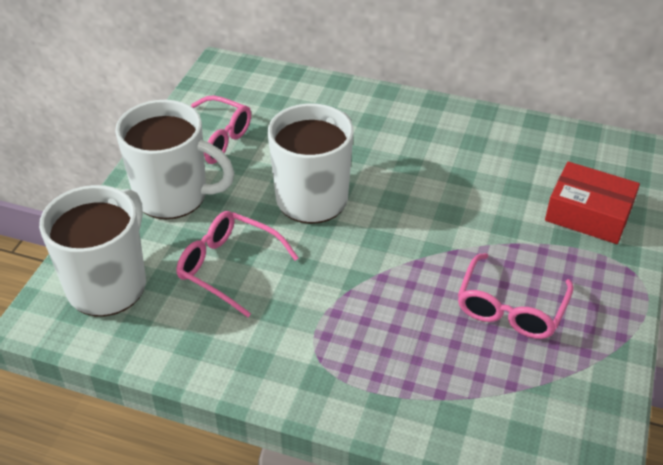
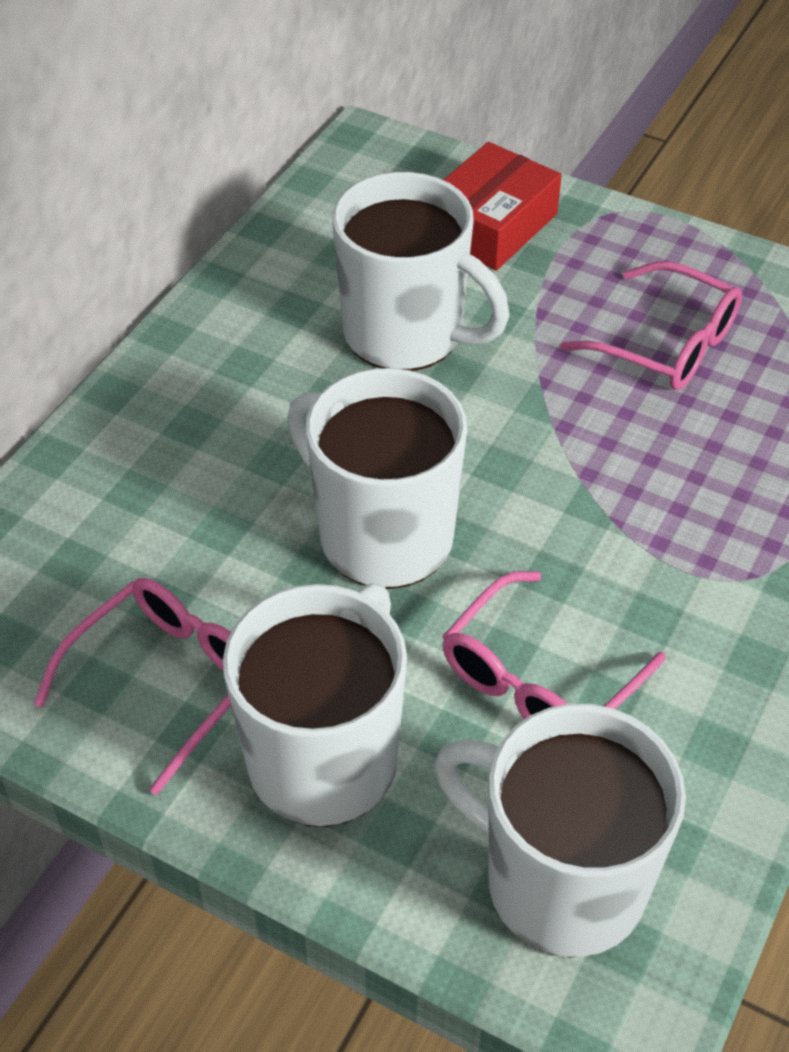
camera: 80 degrees left, 5 degrees up
none -> white mug [332,172,510,371]

